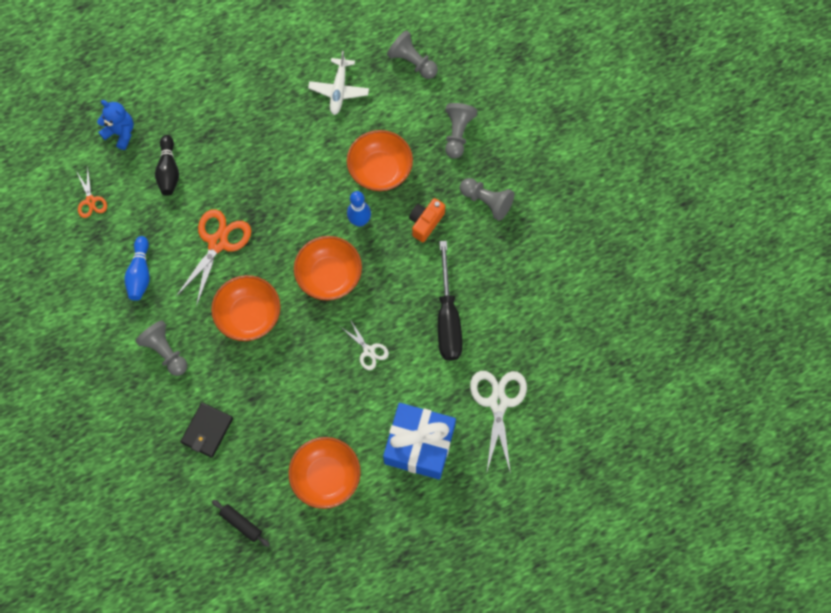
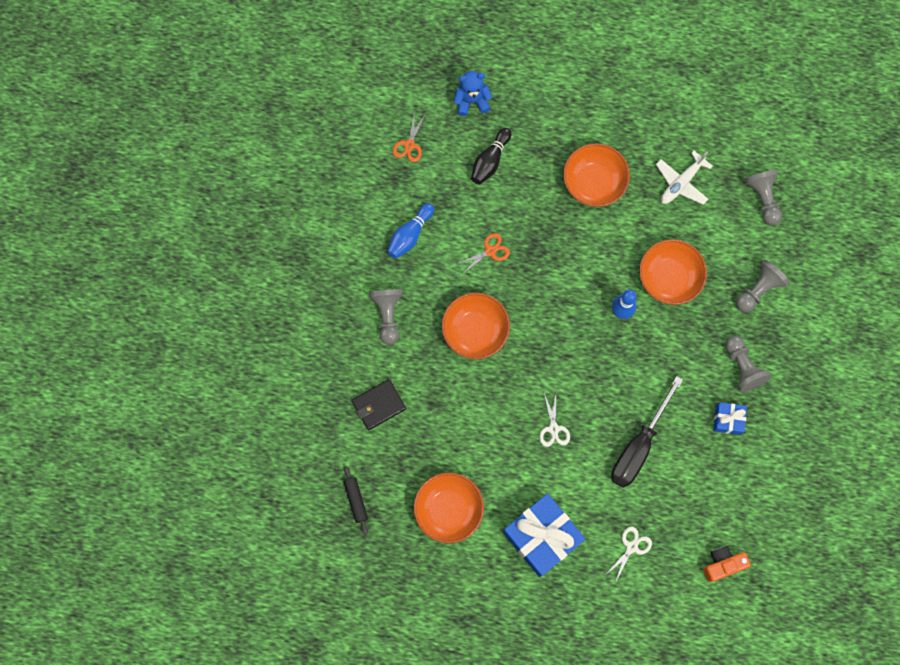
camera: 35 degrees right, 5 degrees up
blue teddy bear [97,100,134,150] -> blue teddy bear turned 75 degrees counterclockwise [454,71,492,116]
orange scissors [175,209,251,307] -> orange scissors [457,233,510,273], size x0.55
orange bowl [294,236,362,300] -> orange bowl moved to [563,143,630,207]
orange camera [409,198,445,242] -> orange camera moved to [703,546,751,582]
white scissors [470,371,527,474] -> white scissors [604,526,652,583], size x0.55
none -> blue gift [713,402,747,435]

